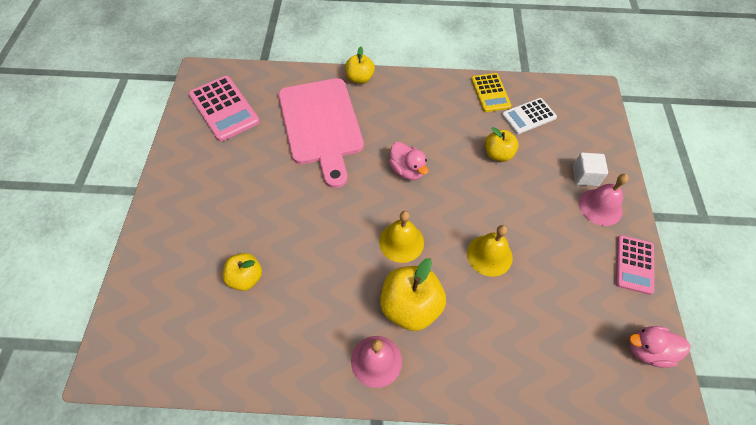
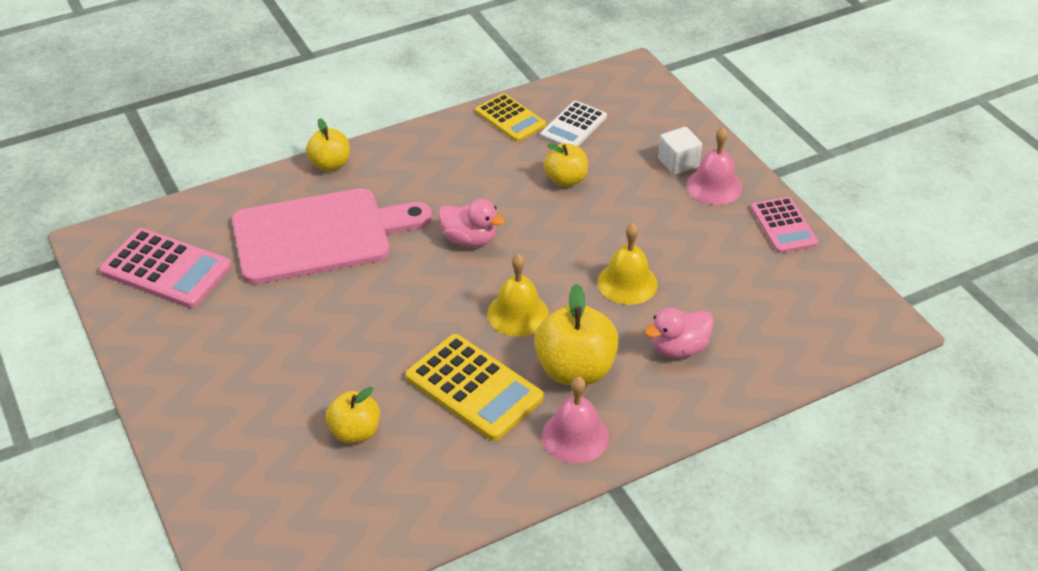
camera: 30 degrees left, 15 degrees down
pink cutting board [279,78,364,188] -> pink cutting board turned 60 degrees counterclockwise [232,188,432,284]
pink duck [629,326,691,368] -> pink duck moved to [645,308,714,358]
none -> yellow calculator [406,334,544,441]

